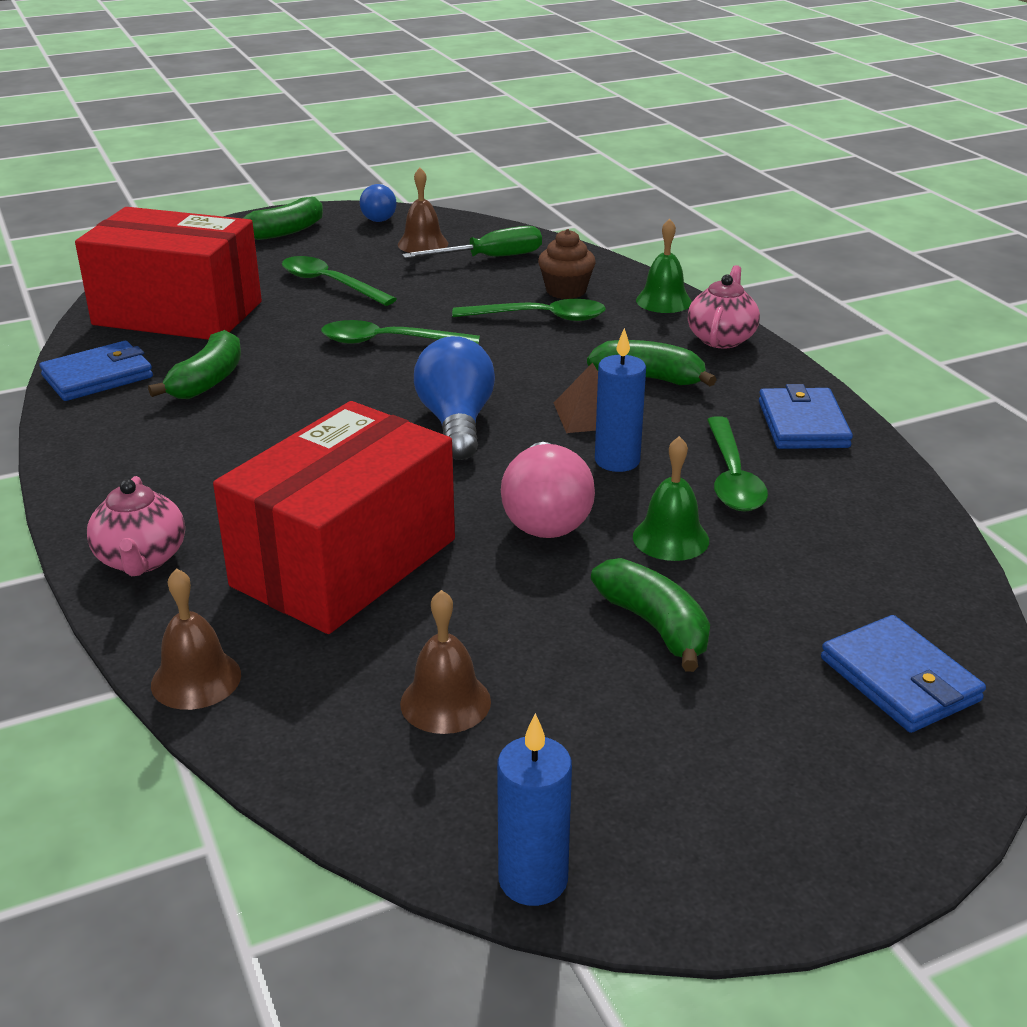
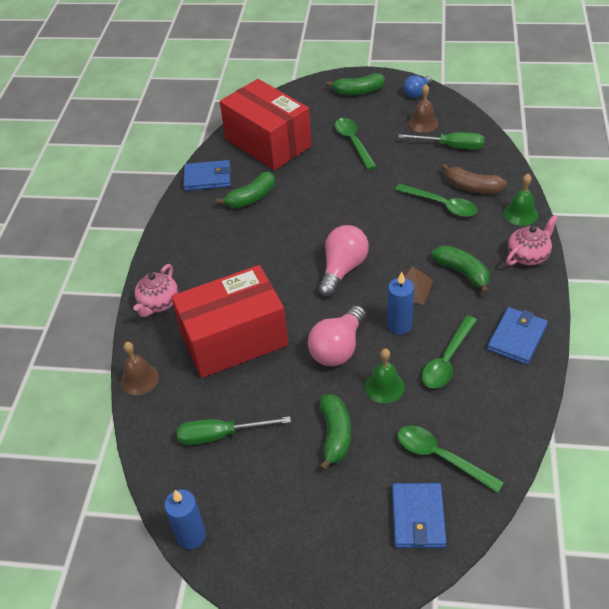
camera: 35 degrees right, 15 degrees up
green spoon [321,320,480,345] -> green spoon moved to [397,425,504,493]
brown bell [400,590,491,734] -> green screwdriver [177,416,291,445]
blue light bulb [414,336,495,460] -> pink light bulb [318,225,369,297]
brown cupcake [538,229,596,299] -> brown banana [442,164,507,194]

